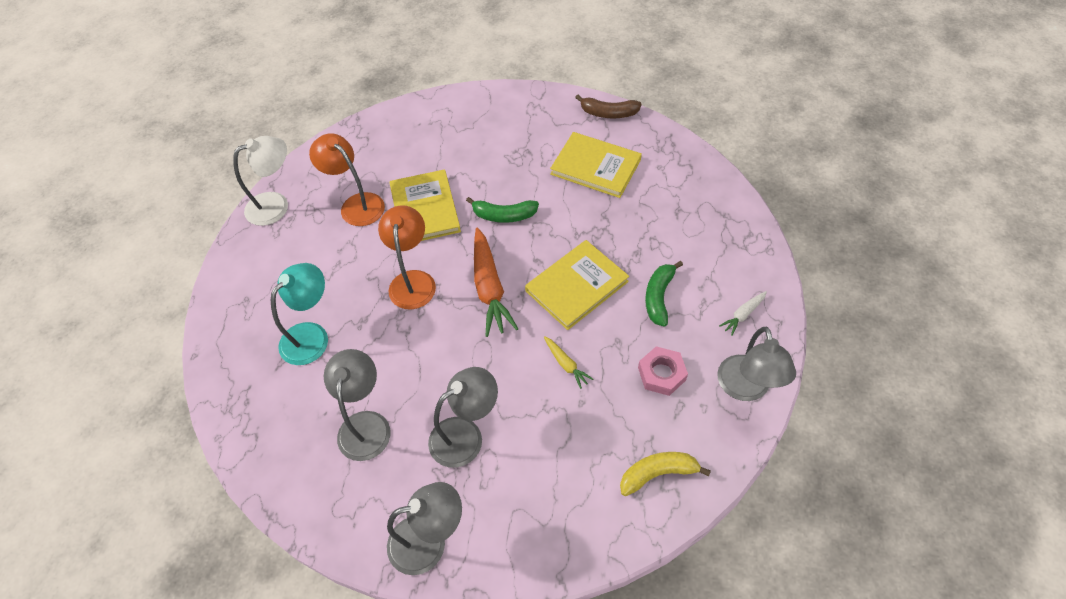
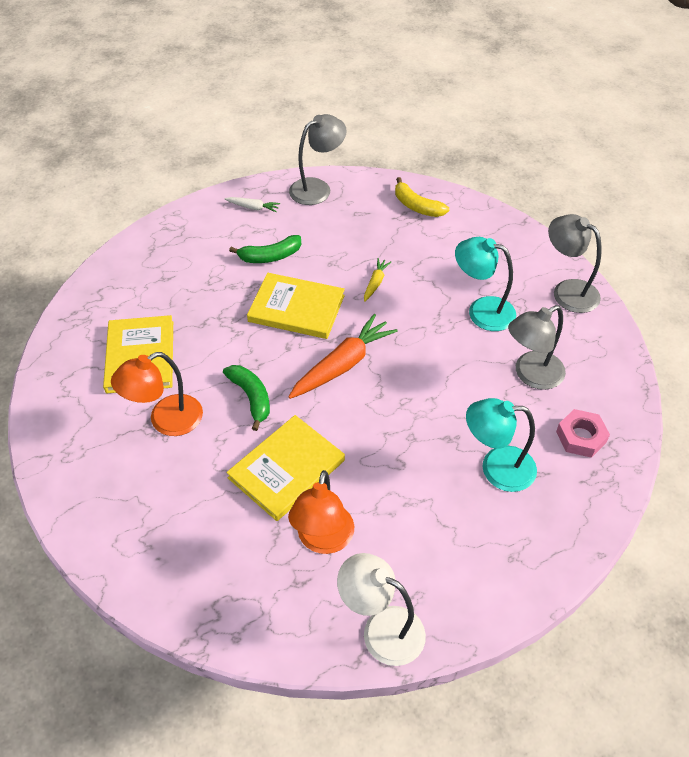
camera: 125 degrees left, 5 degrees down
orange lamp [378,205,436,310] -> orange lamp moved to [111,352,203,436]
grey lamp [428,367,498,468] -> turquoise lamp [455,237,516,331]
brown banana [575,95,642,118] -> none
pink nut [638,346,688,396] -> pink nut moved to [556,409,610,458]

